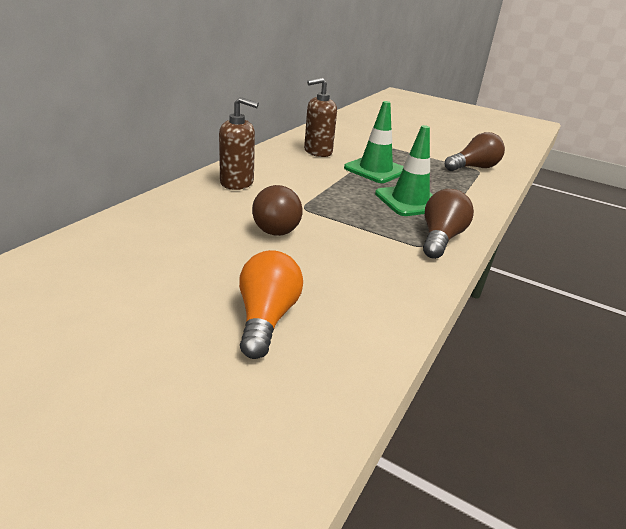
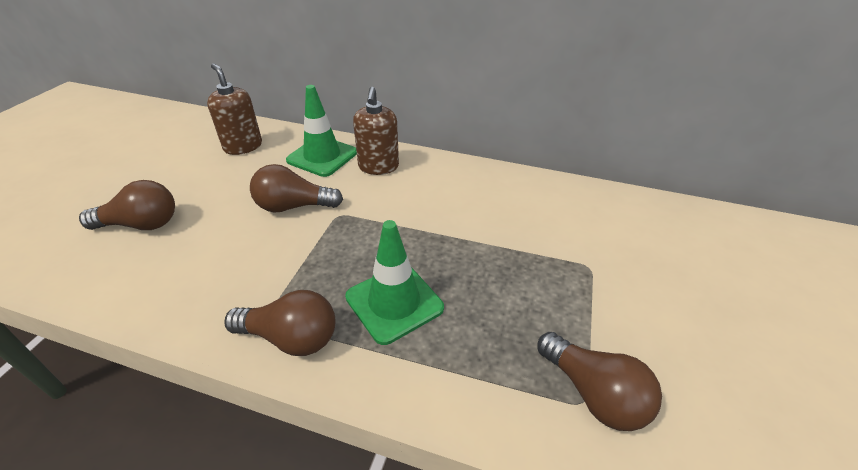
camera: 80 degrees right, 10 degrees up
orange light bulb [239,250,303,359] -> brown light bulb [79,180,175,230]
brown soap dispenser [304,78,337,157] -> brown soap dispenser moved to [207,63,262,155]
green traffic cone [344,101,403,183] -> green traffic cone moved to [286,85,357,177]

